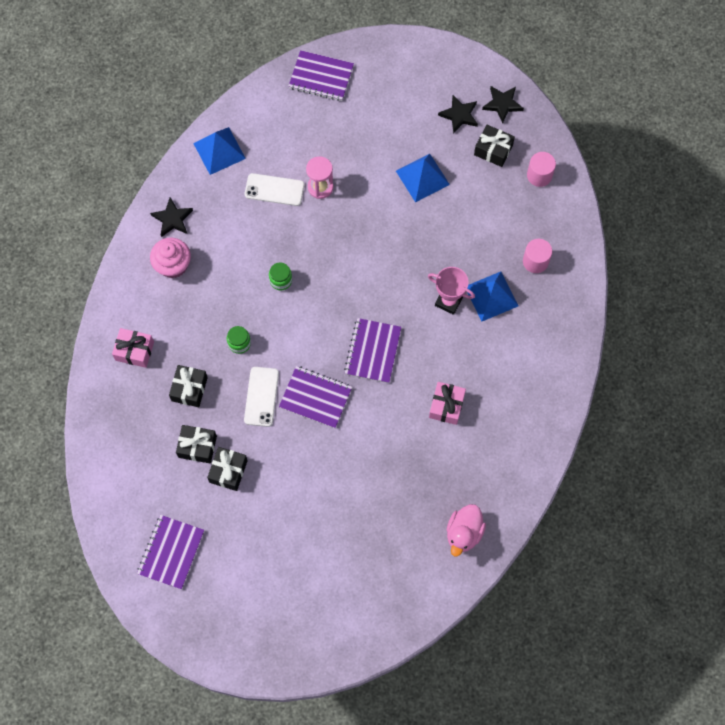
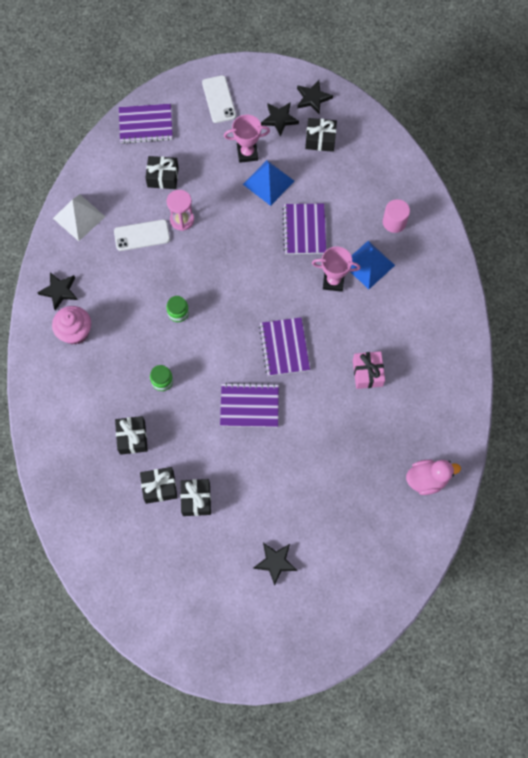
camera: 20 degrees left, 0 degrees up
pink gift [112,328,154,368] -> none
purple notebook [137,515,204,589] -> purple notebook moved to [282,204,326,254]
blue pyramid [193,127,246,175] -> white pyramid [53,194,106,241]
white phone [244,367,279,427] -> white phone moved to [202,75,236,123]
pink duck [447,504,486,557] -> pink duck turned 105 degrees counterclockwise [406,459,461,495]
pink cylinder [527,152,556,187] -> none
none -> black gift [146,156,179,189]
none -> pink trophy [224,115,270,163]
none -> black star [253,543,297,586]

